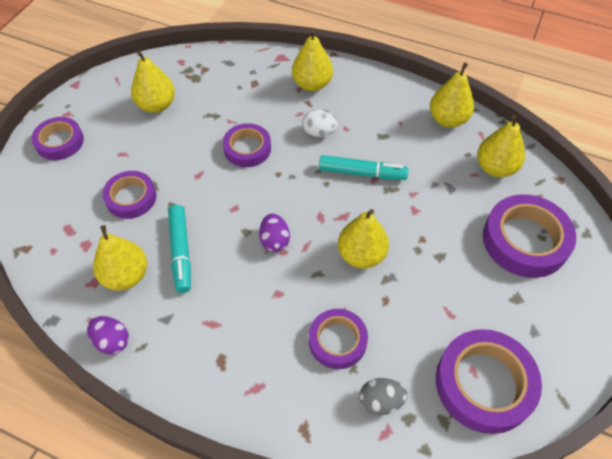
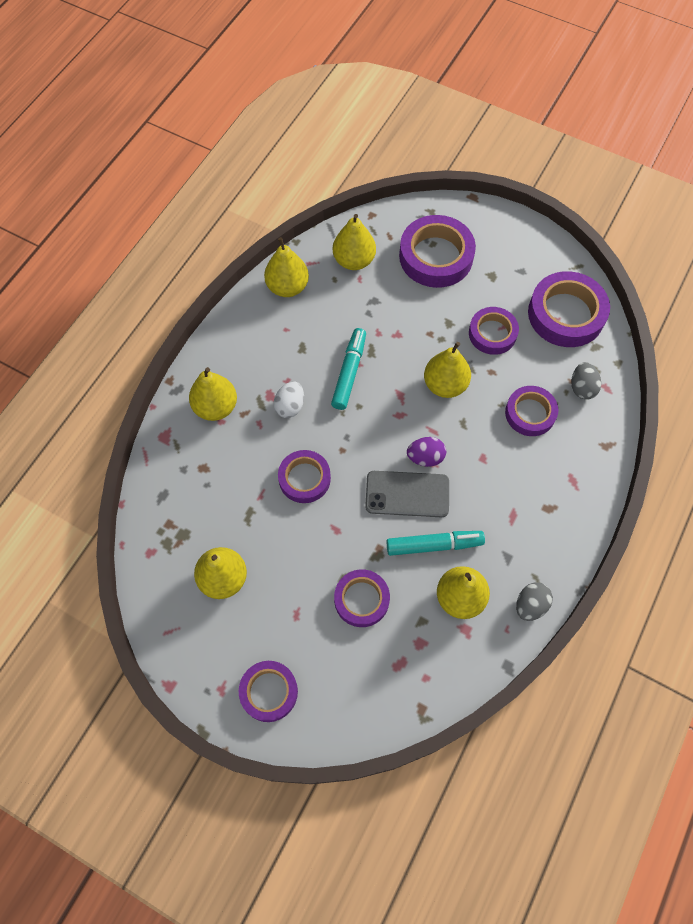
camera: 85 degrees left, 10 degrees up
purple egg [87,316,129,355] -> grey egg [516,582,553,621]
none -> grey phone [365,471,449,517]
none -> purple tape [469,307,519,355]

